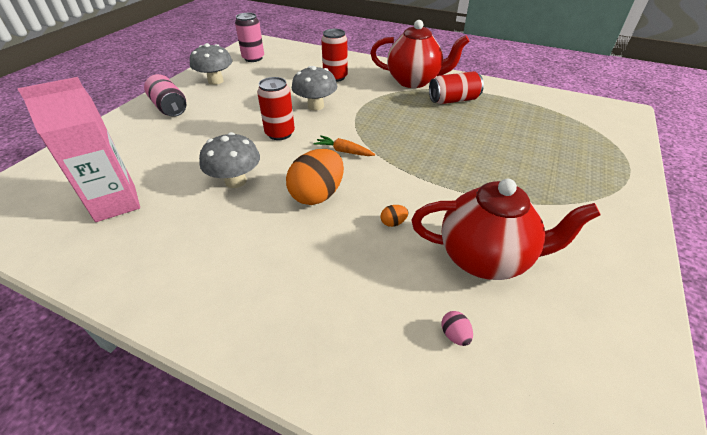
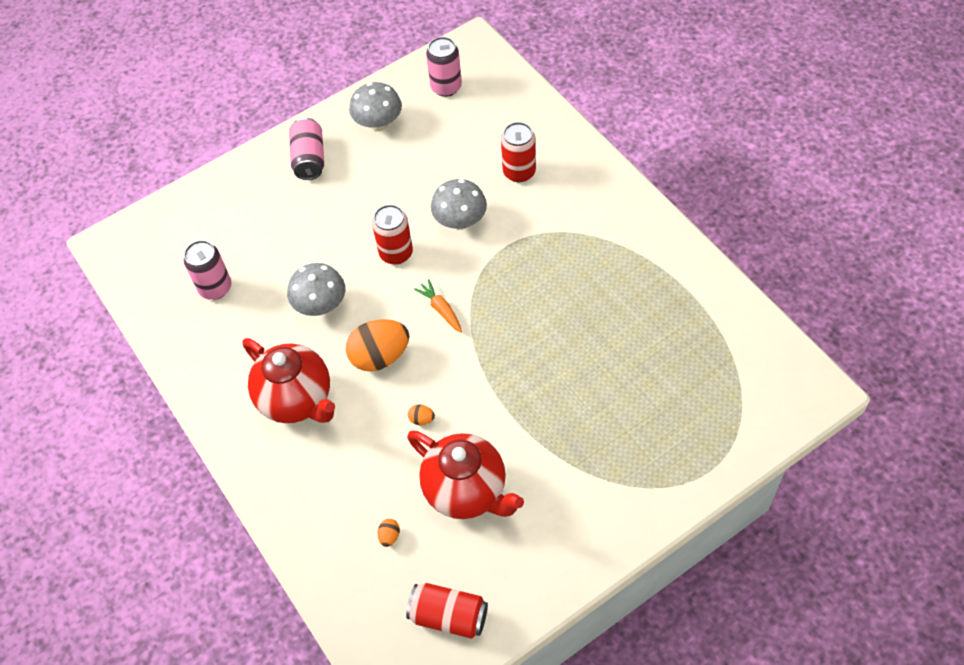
camera: 35 degrees right, 15 degrees up
pink carton [18,77,140,222] -> pink can [184,240,232,300]
red teapot [371,20,469,88] -> red teapot moved to [242,338,335,423]
red can [429,71,484,104] -> red can moved to [406,583,488,639]
pink egg [442,311,473,346] -> orange egg [378,519,400,547]

